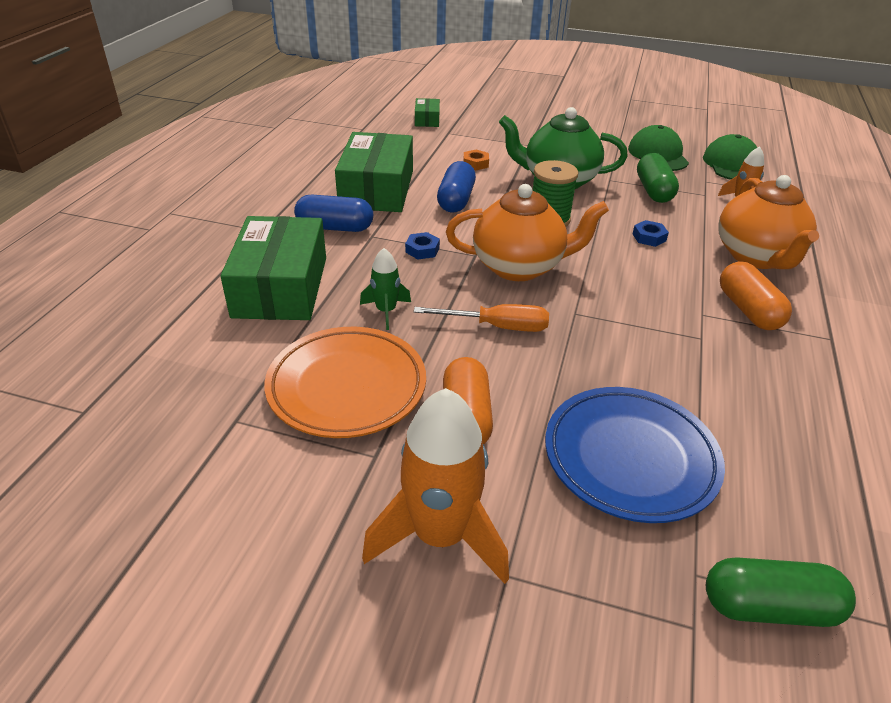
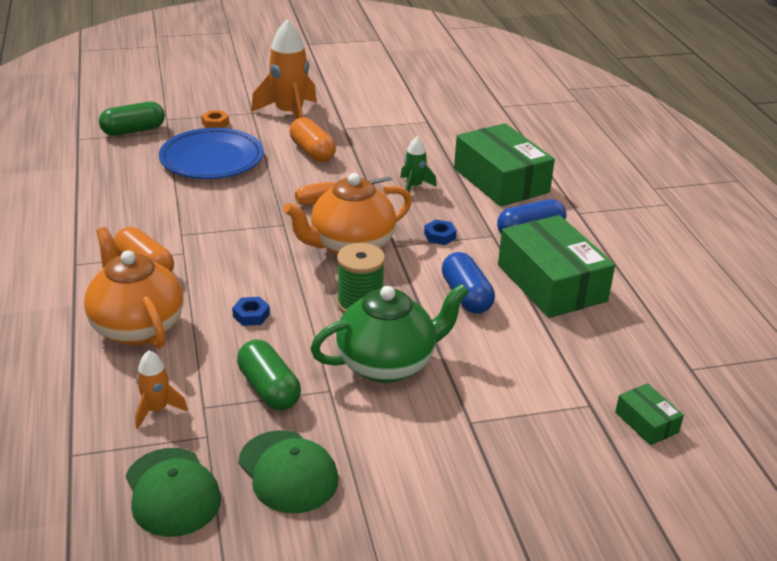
camera: 150 degrees right, 5 degrees down
orange plate [264,327,426,438] -> none
orange nut [463,149,489,170] -> orange nut moved to [201,110,229,128]

